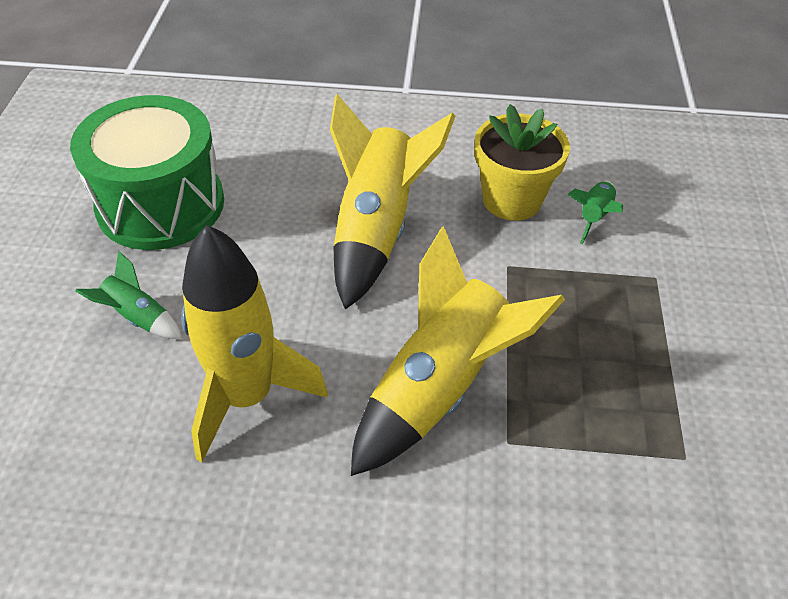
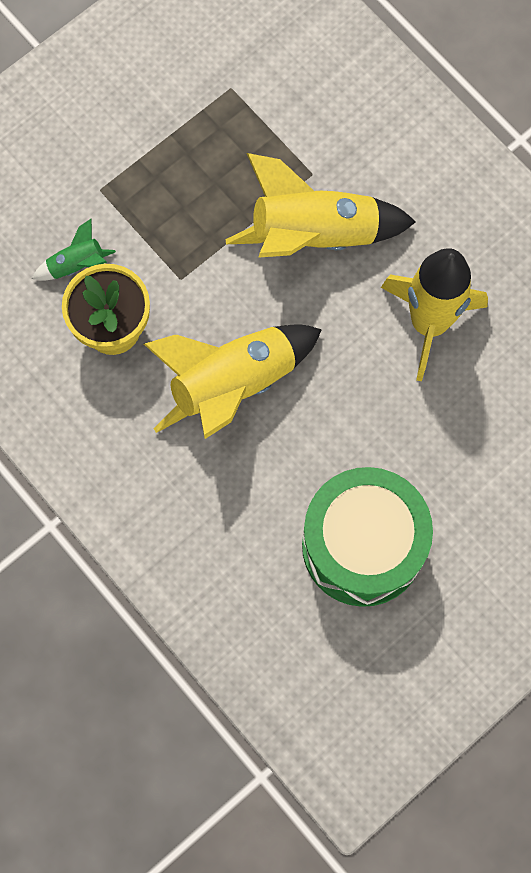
camera: 135 degrees left, 25 degrees up
green rocket [75,251,182,339] -> none

